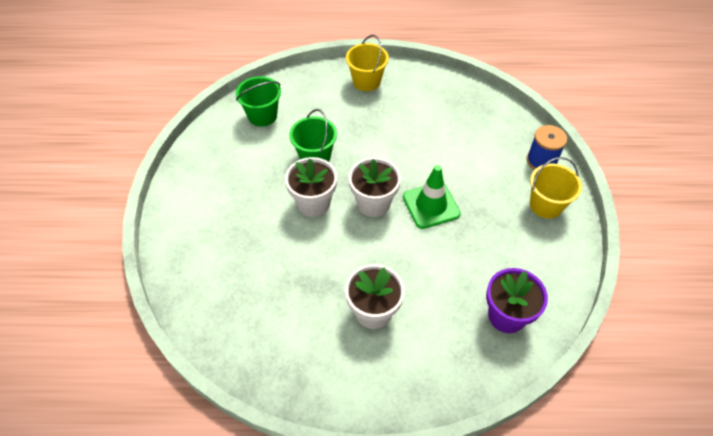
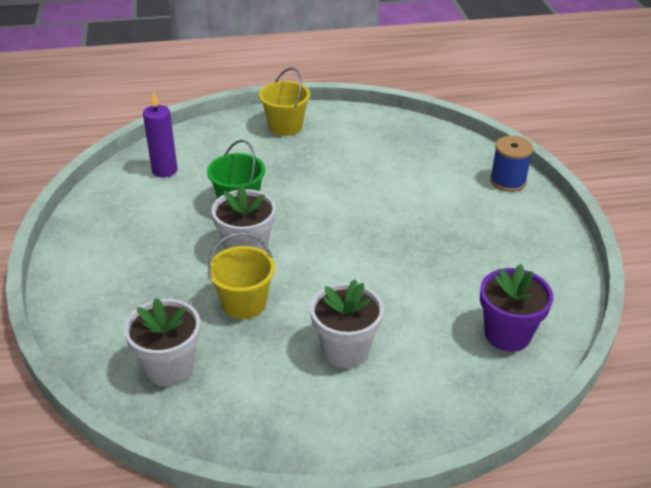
camera: 10 degrees left, 15 degrees down
green bucket [236,76,281,127] -> purple candle [143,91,178,177]
white flower pot [349,157,401,217] -> white flower pot moved to [124,298,200,386]
green traffic cone [403,165,461,229] -> none
yellow bucket [530,157,582,219] -> yellow bucket moved to [208,232,275,319]

